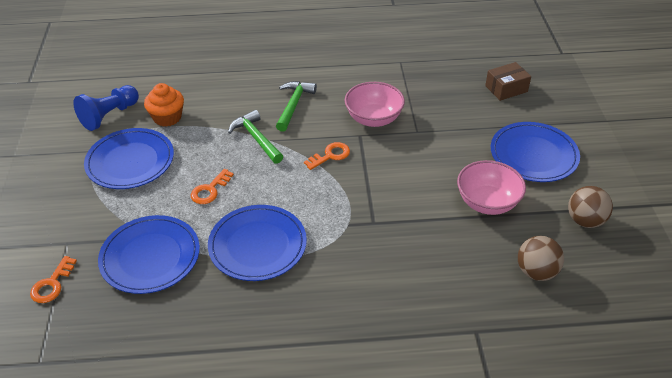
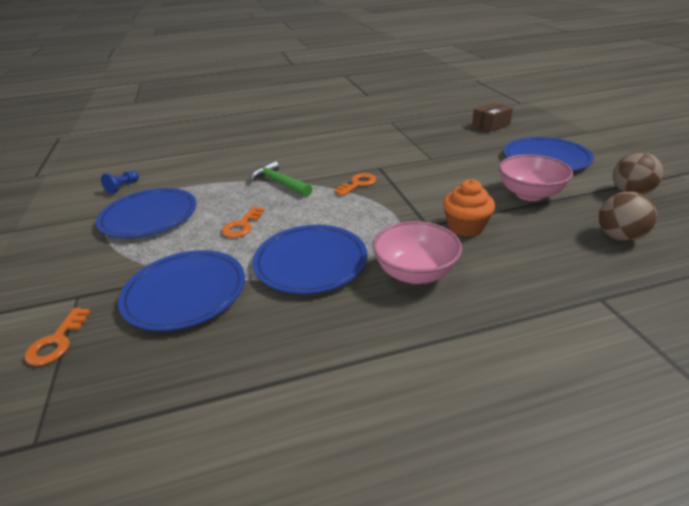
camera: 10 degrees left, 10 degrees down
blue pawn [73,85,139,131] -> blue pawn [101,171,139,194], size x0.54
orange cupcake [144,83,184,127] -> orange cupcake moved to [443,179,495,237]
green hammer [276,81,317,132] -> none
pink bowl [345,82,405,127] -> pink bowl moved to [372,221,462,284]

